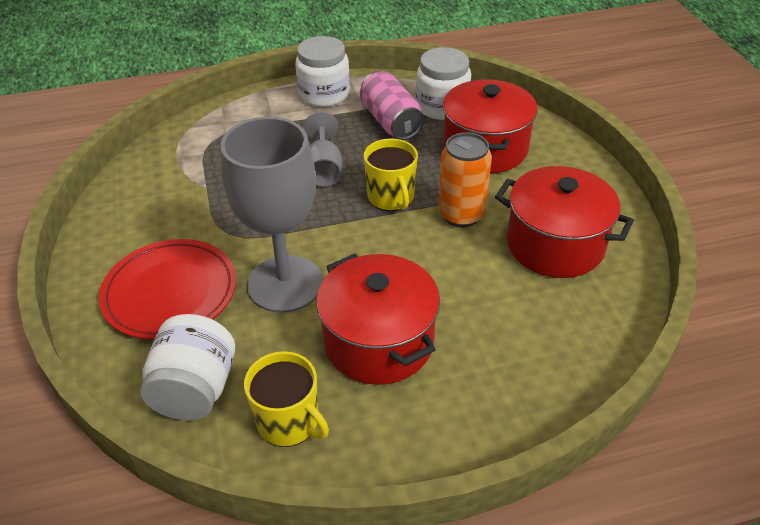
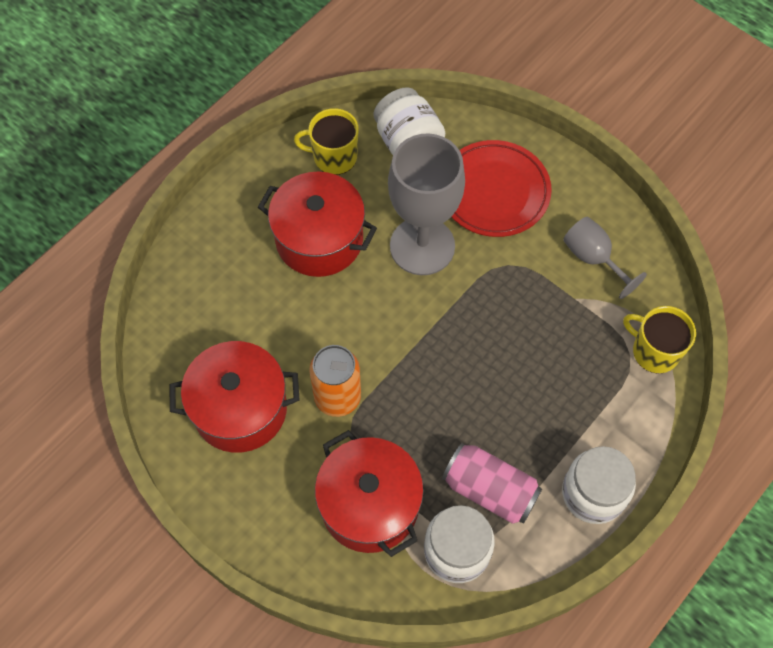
camera: 145 degrees right, 20 degrees up
grey goblet [304,112,342,187] -> grey goblet moved to [563,217,647,299]
yellow mug [364,139,418,211] -> yellow mug moved to [623,306,696,373]

